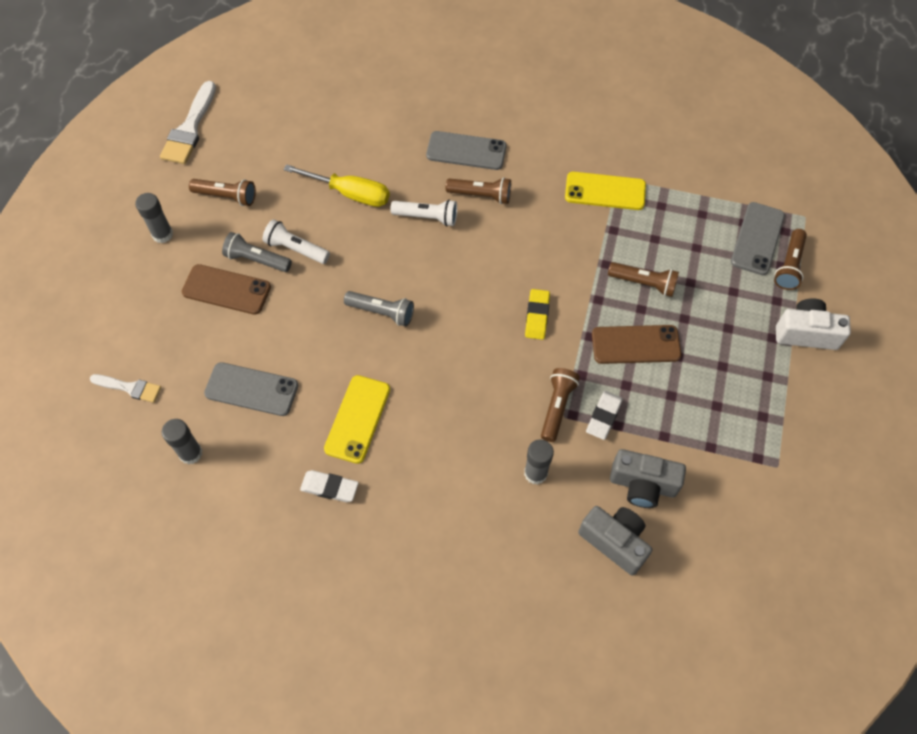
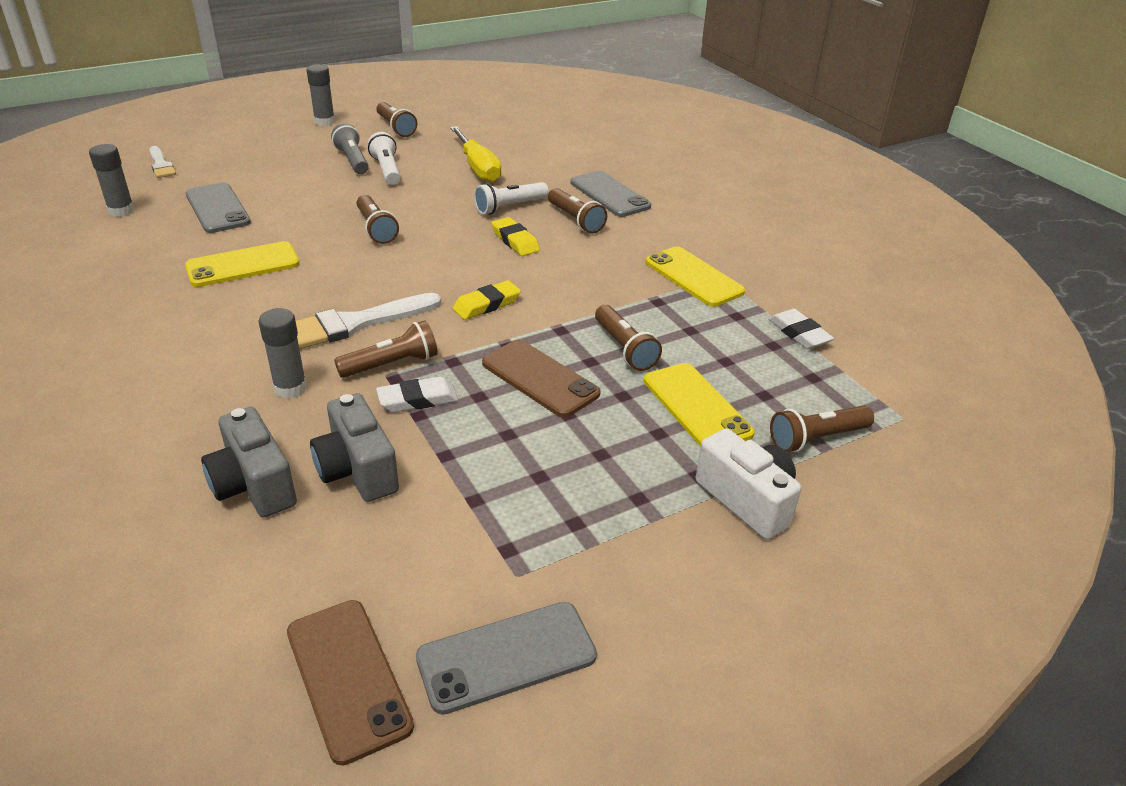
camera: 45 degrees right, 25 degrees down
white brush [160,81,216,164] -> white brush moved to [296,293,441,349]
brown phone [182,264,271,315] -> brown phone moved to [287,600,414,765]
white eraser [300,470,358,502] -> white eraser moved to [769,309,834,349]
grey flashlight [344,291,414,326] -> brown flashlight [357,195,399,244]
white flashlight [390,199,457,226] -> white flashlight turned 90 degrees clockwise [474,182,549,215]
grey camera [578,506,652,575] -> grey camera turned 150 degrees clockwise [201,407,297,517]
grey phone [731,202,785,275] -> grey phone moved to [416,602,597,715]
none -> yellow eraser [492,217,540,256]
none -> yellow phone [644,363,755,447]

